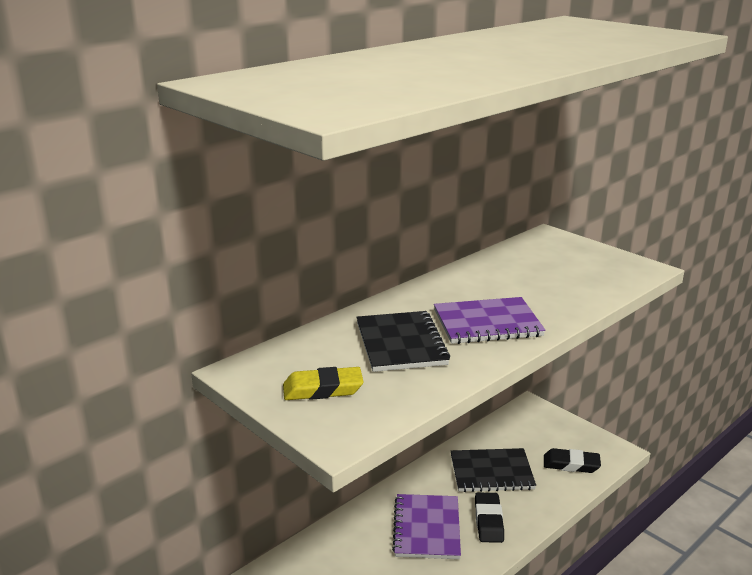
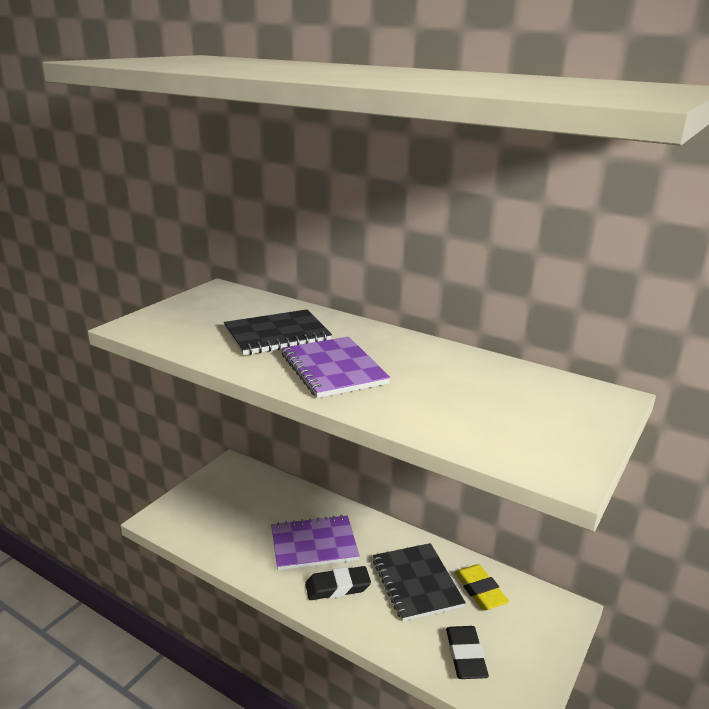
camera: 75 degrees right, 0 degrees up
yellow eraser [283,367,364,400] -> yellow eraser moved to [455,564,509,611]

